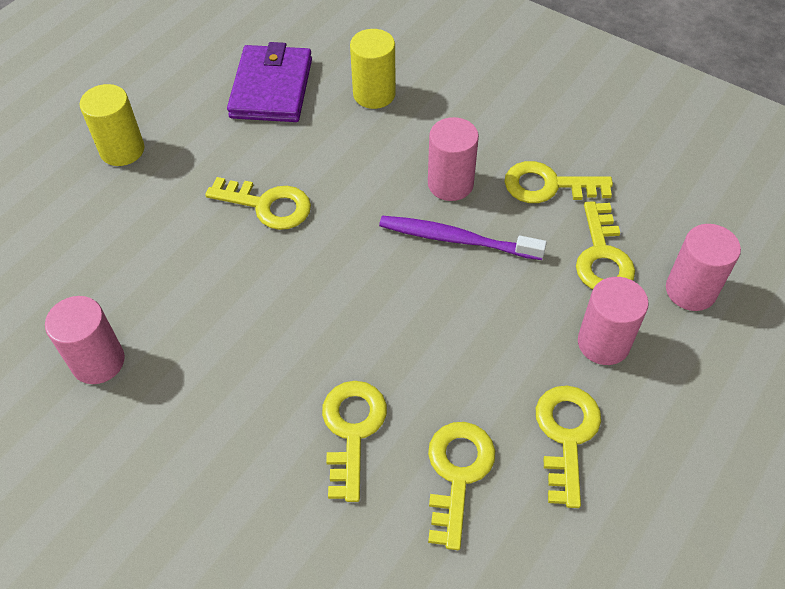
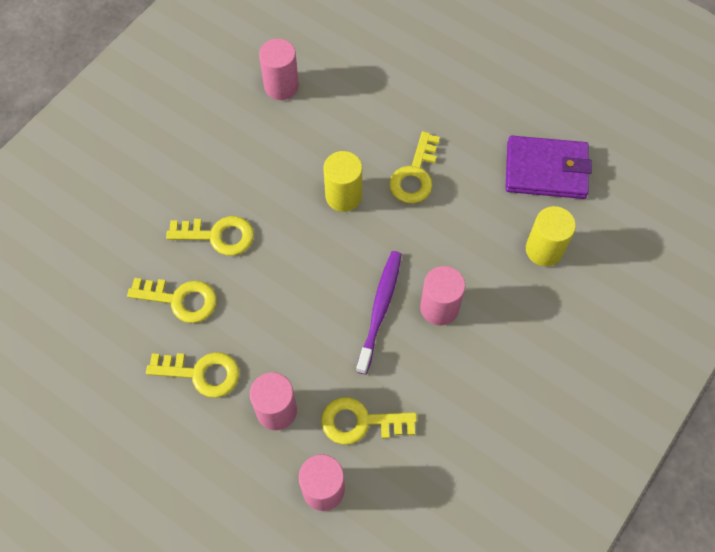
camera: 90 degrees right, 10 degrees up
yellow cylinder [80,84,144,166] -> yellow cylinder moved to [324,151,362,212]
yellow key [505,161,613,203] -> none

